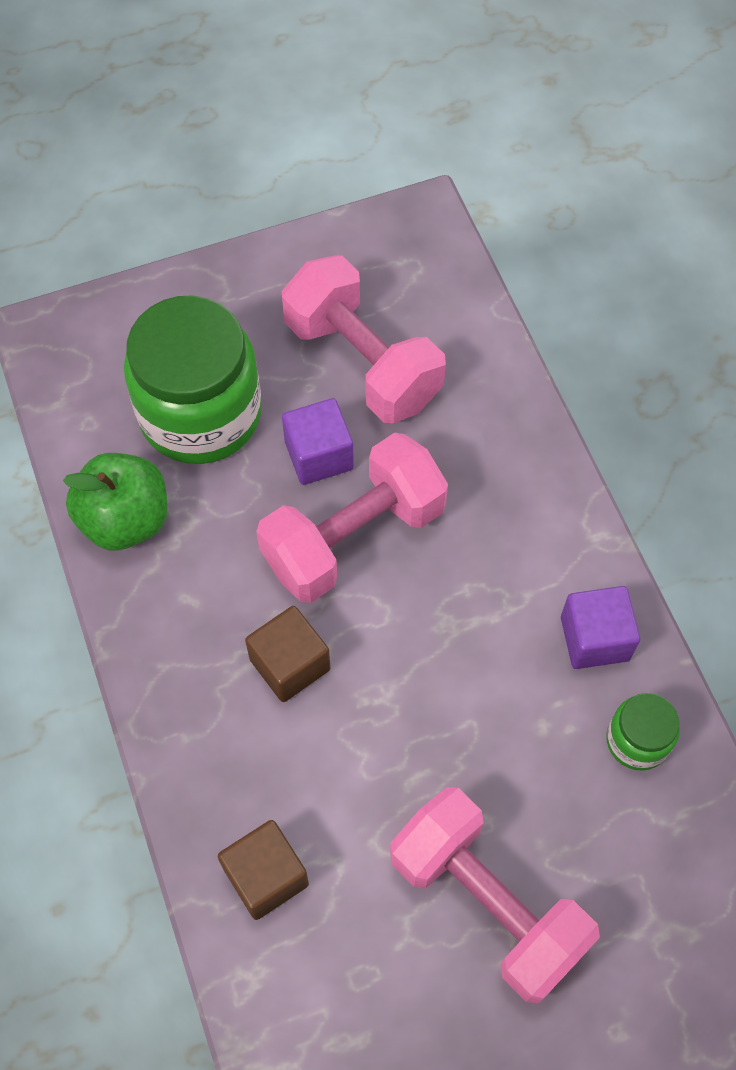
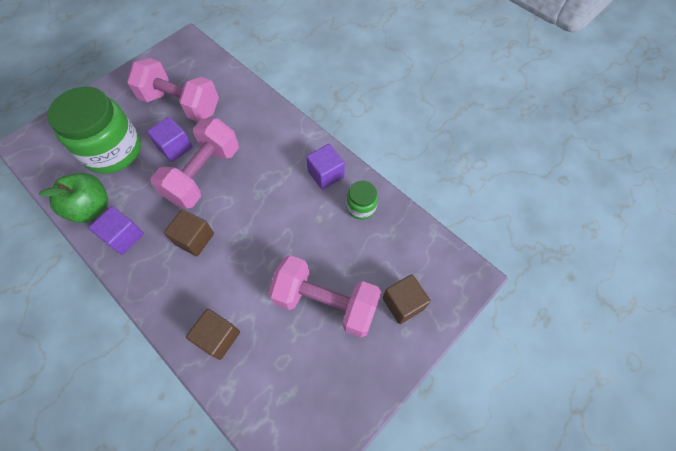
camera: 25 degrees left, 0 degrees up
none -> purple cube [89,207,144,255]
none -> brown cube [383,274,431,324]

